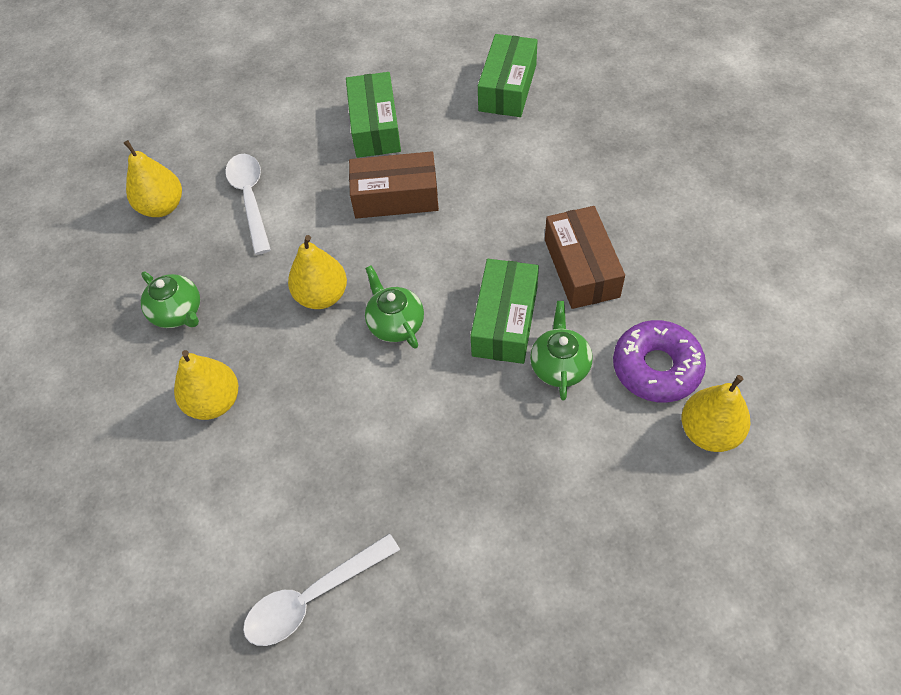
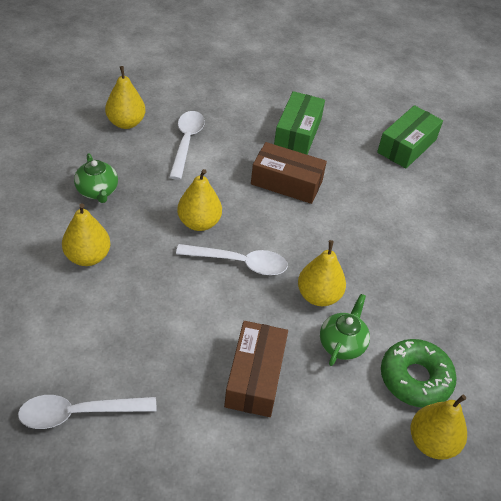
camera: 15 degrees right, 10 degrees down
green teapot [365,265,424,349] -> white spoon [176,244,288,275]
green box [470,259,539,364] -> yellow pear [298,240,346,306]
brown box [545,206,625,309] -> brown box moved to [224,321,288,417]
purple donut [613,320,706,403] -> green donut [381,339,457,408]

